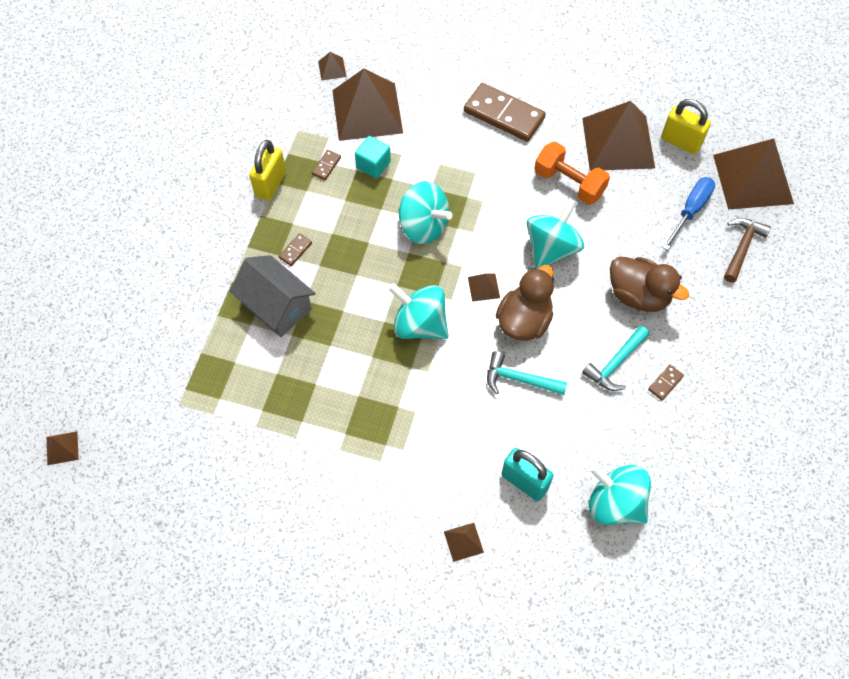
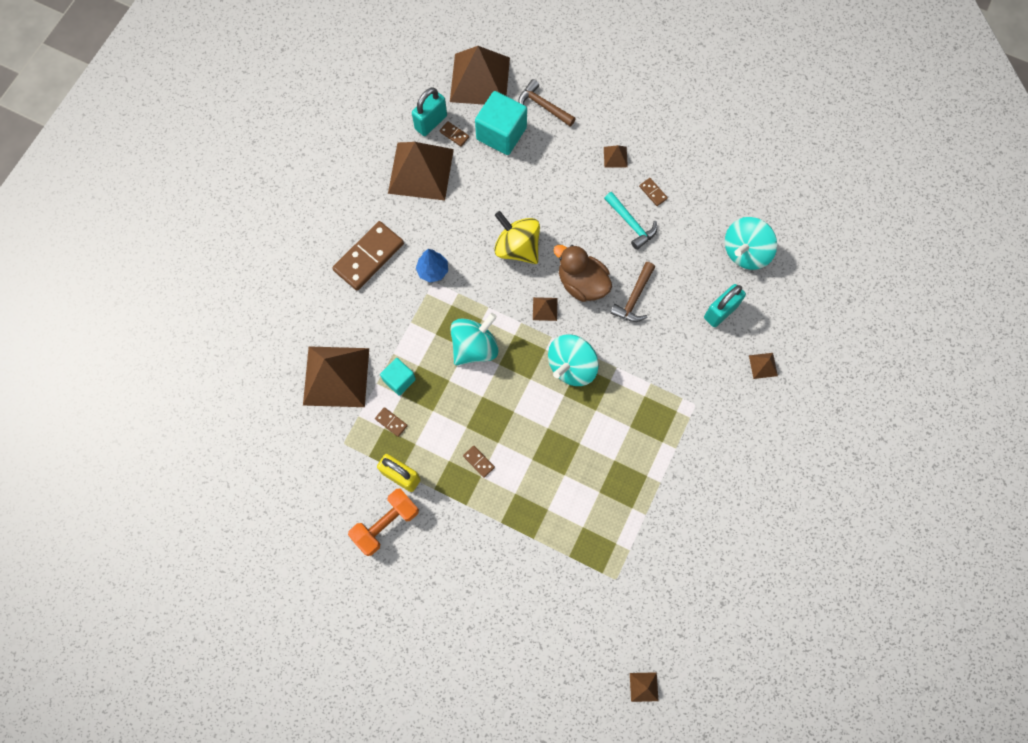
camera: 80 degrees left, 10 degrees up
grey house [230,255,316,337] -> none
brown pyramid [318,52,347,80] -> brown pyramid moved to [604,145,628,168]
turquoise hammer [487,351,567,395] -> brown hammer [610,262,655,322]
turquoise spinning top [527,198,584,269] -> yellow spinning top [494,211,540,264]
orange dumbbell [534,141,610,205] -> orange dumbbell moved to [348,489,419,556]
brown duck [610,257,689,312] -> none
yellow padlock [661,99,711,154] -> turquoise padlock [412,88,447,136]
blue screwdriver [662,177,715,250] -> turquoise cube [475,91,527,155]
none -> blue tree [416,249,448,283]
none -> brown domino [440,121,469,147]

